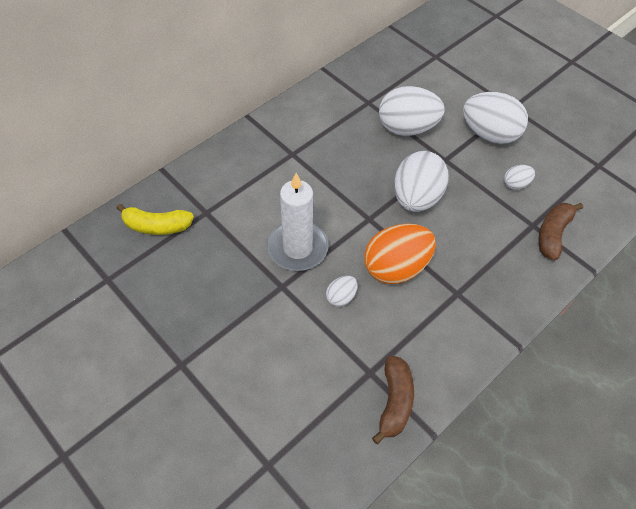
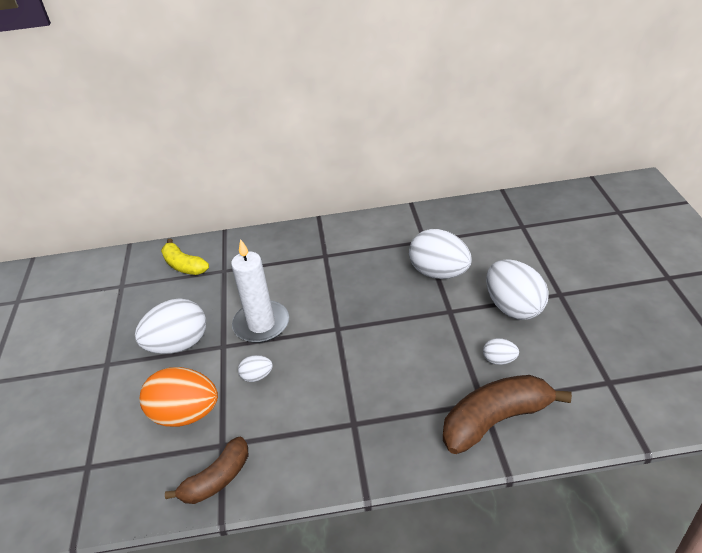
camera: 40 degrees right, 15 degrees down
orange egg [364,224,436,284] -> orange egg moved to [140,367,218,427]
white egg [394,151,449,212] -> white egg moved to [135,298,206,354]
brown banana [538,203,583,261] -> brown banana [443,375,572,454], size x1.56

